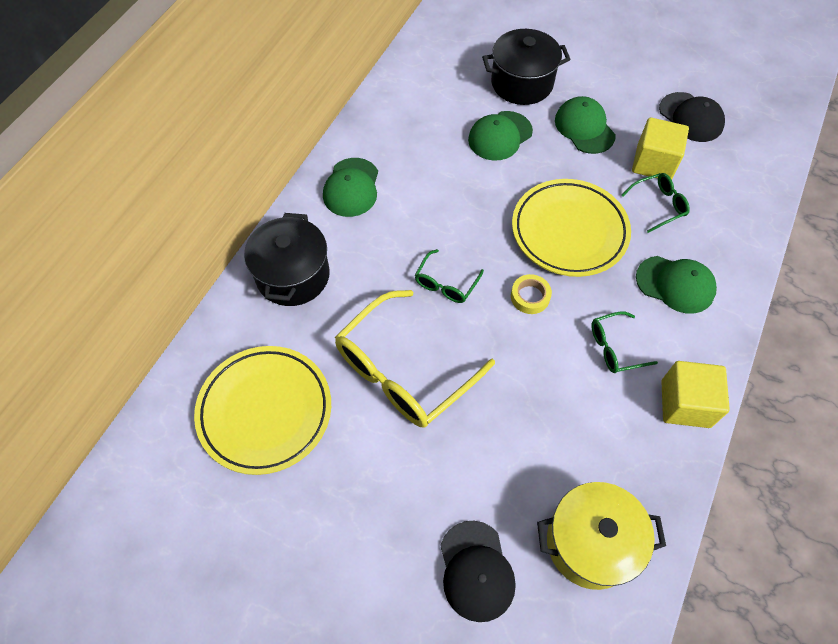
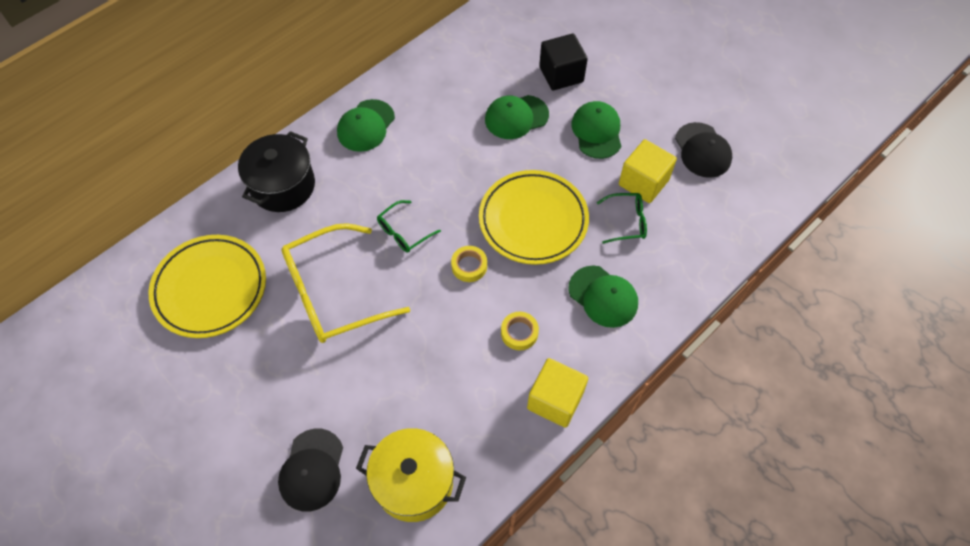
camera: 20 degrees right, 0 degrees up
black pot [482,29,571,105] -> black cube [539,34,588,91]
green glasses [592,311,658,373] -> yellow tape [501,312,539,350]

